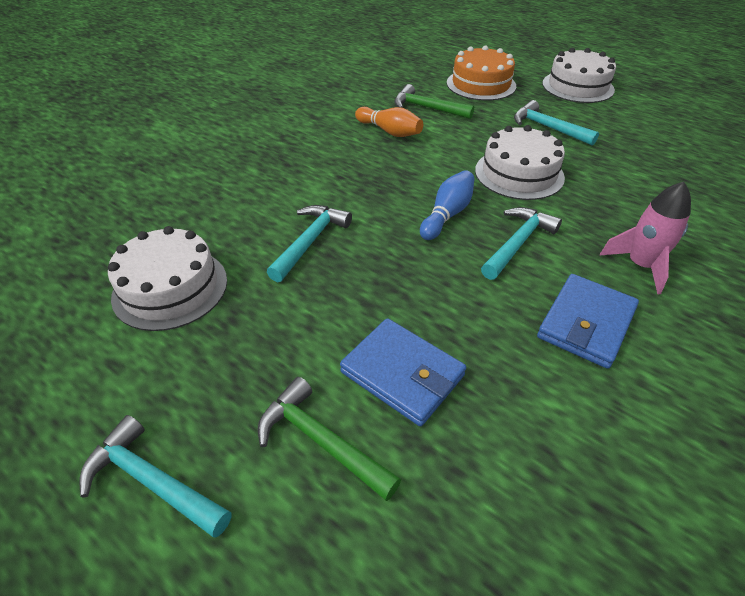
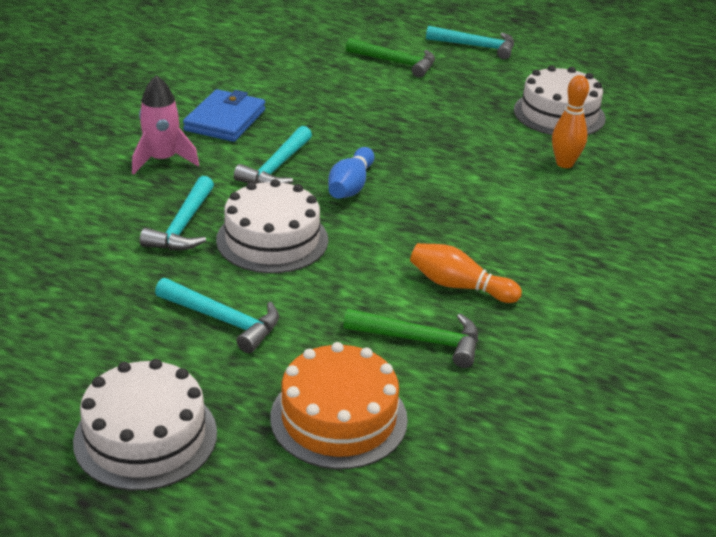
camera: 165 degrees right, 10 degrees down
turquoise hammer [267,205,352,282] -> turquoise hammer moved to [140,176,214,250]
blue wallet [340,318,466,426] -> none
none -> orange bowling pin [552,75,589,168]

